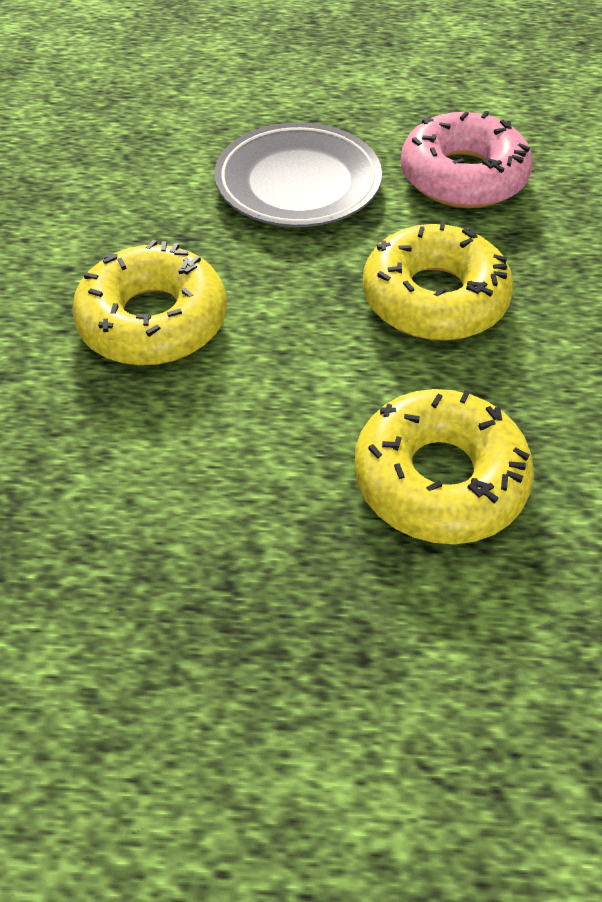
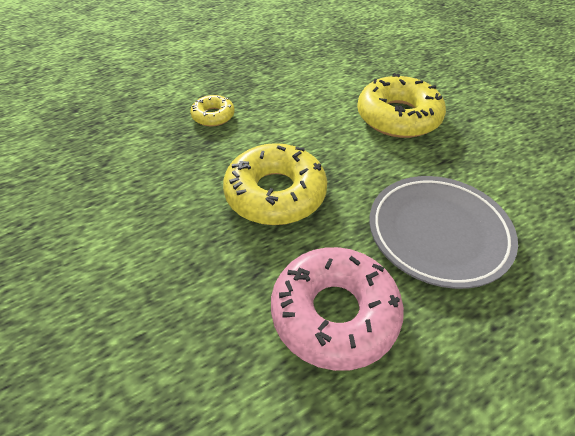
camera: 145 degrees right, 5 degrees down
yellow donut [354,389,534,544] -> yellow donut [190,95,235,127], size x0.51

